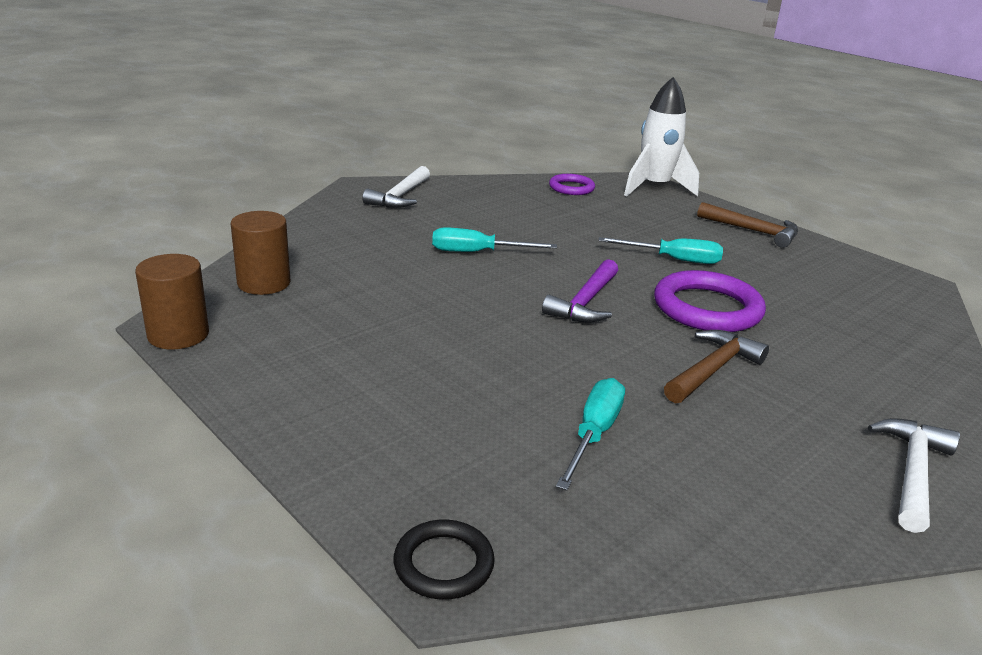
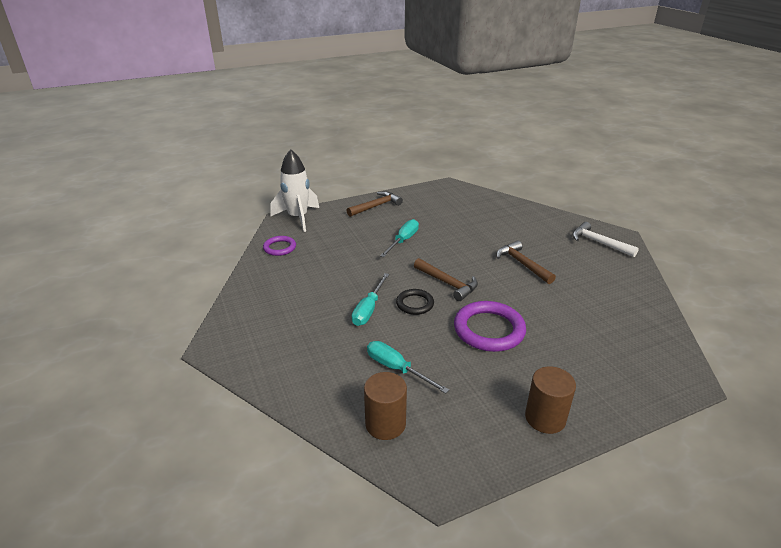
camera: 70 degrees left, 5 degrees up
brown cylinder [135,254,209,349] -> brown cylinder moved to [525,366,576,434]
white hammer [362,166,430,208] -> none
black ring [393,519,495,600] -> black ring moved to [396,289,434,315]
purple hammer [542,259,618,322] -> brown hammer [414,258,478,301]
turquoise screwdriver [556,378,625,491] -> turquoise screwdriver moved to [367,341,449,394]
purple ring [654,270,766,332] -> purple ring moved to [454,301,526,352]

